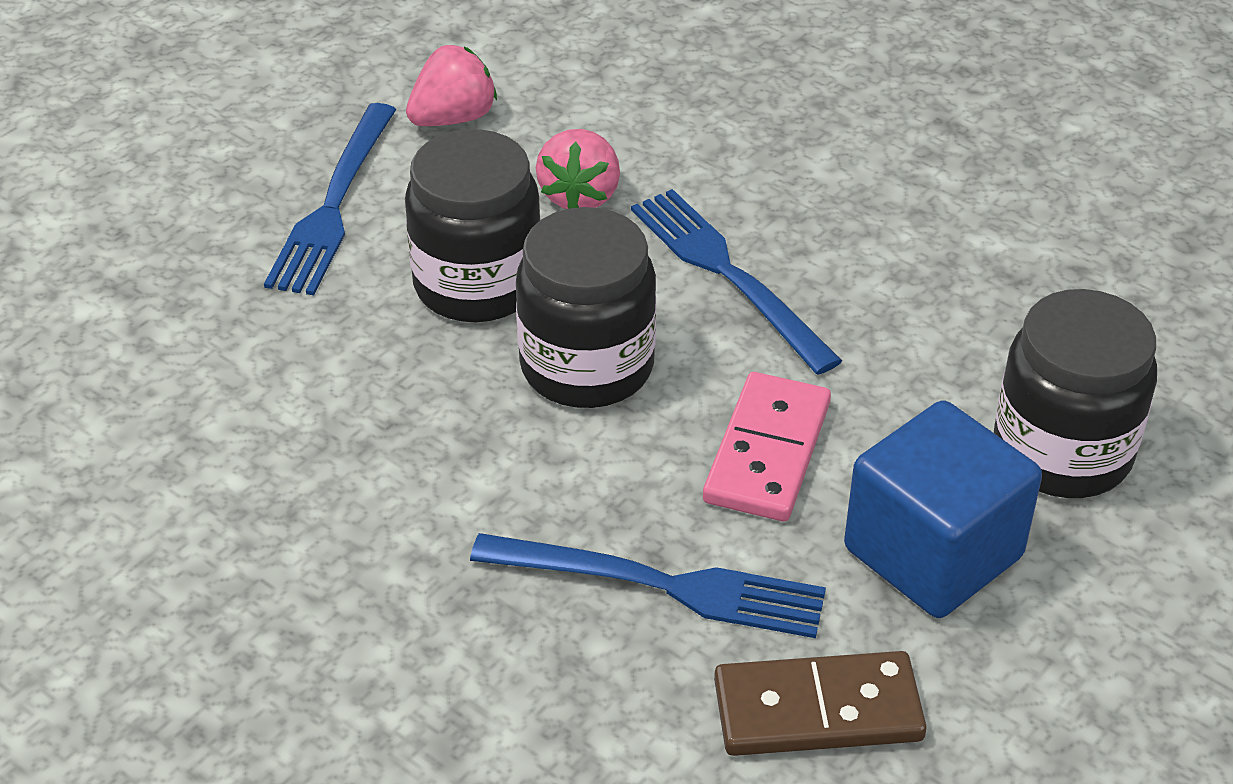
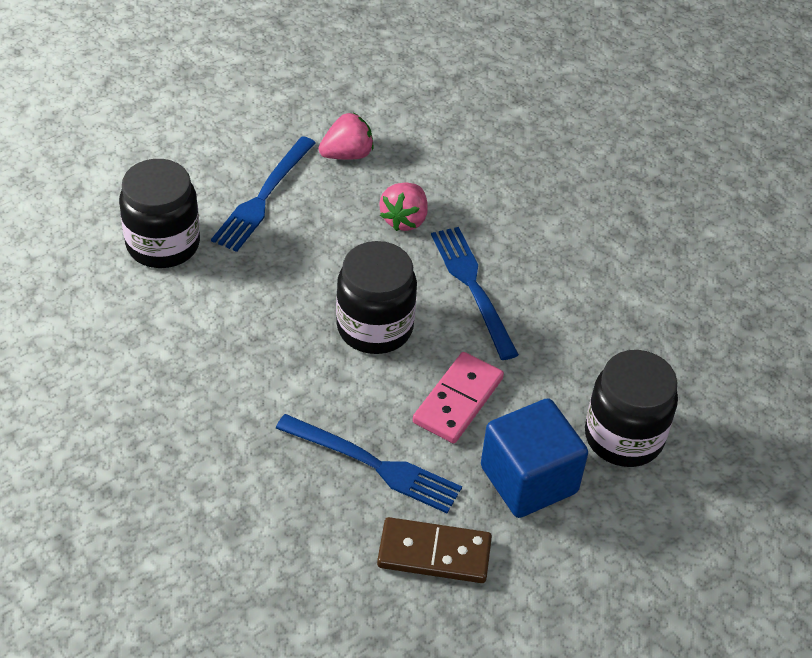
camera: 10 degrees right, 5 degrees up
black jar [405,129,541,322] -> black jar moved to [119,159,200,268]

